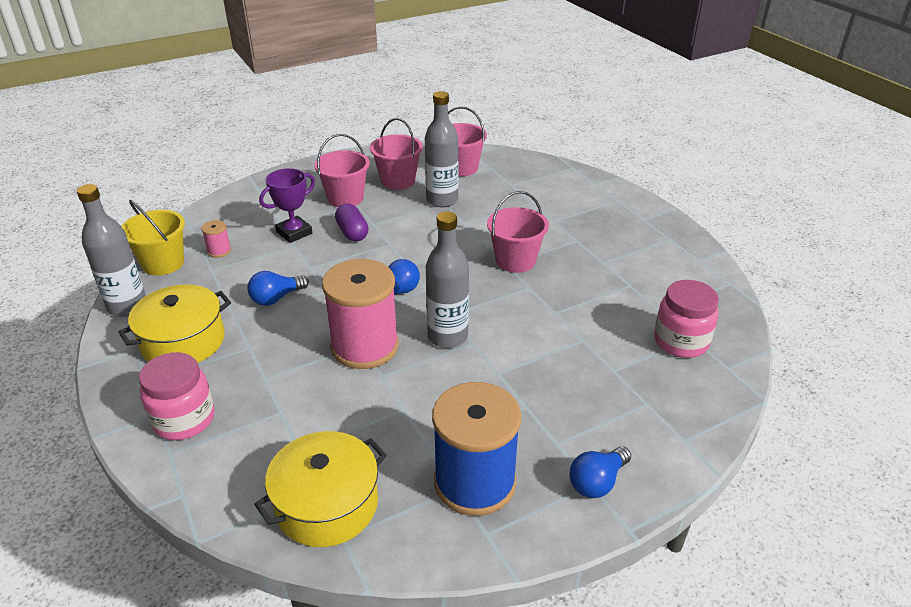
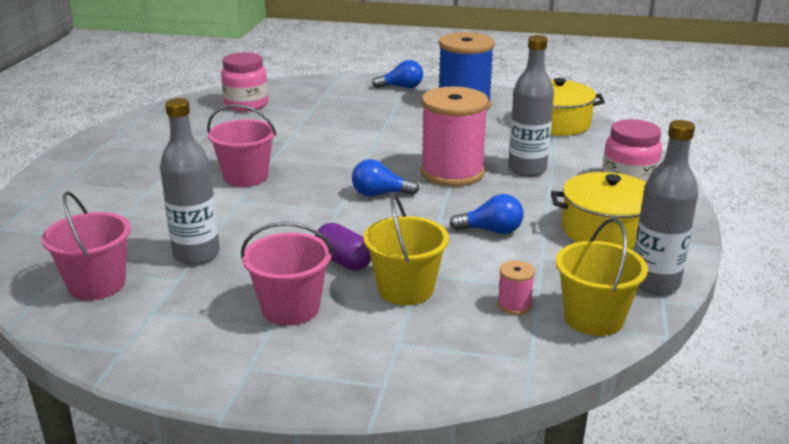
camera: 140 degrees left, 10 degrees down
purple trophy [259,168,315,243] -> yellow bucket [364,194,449,305]
purple capsule [335,204,368,242] -> purple capsule turned 60 degrees counterclockwise [315,223,371,270]
pink bucket [370,118,423,190] -> none
grey bottle [426,211,469,348] -> grey bottle moved to [508,35,554,177]

